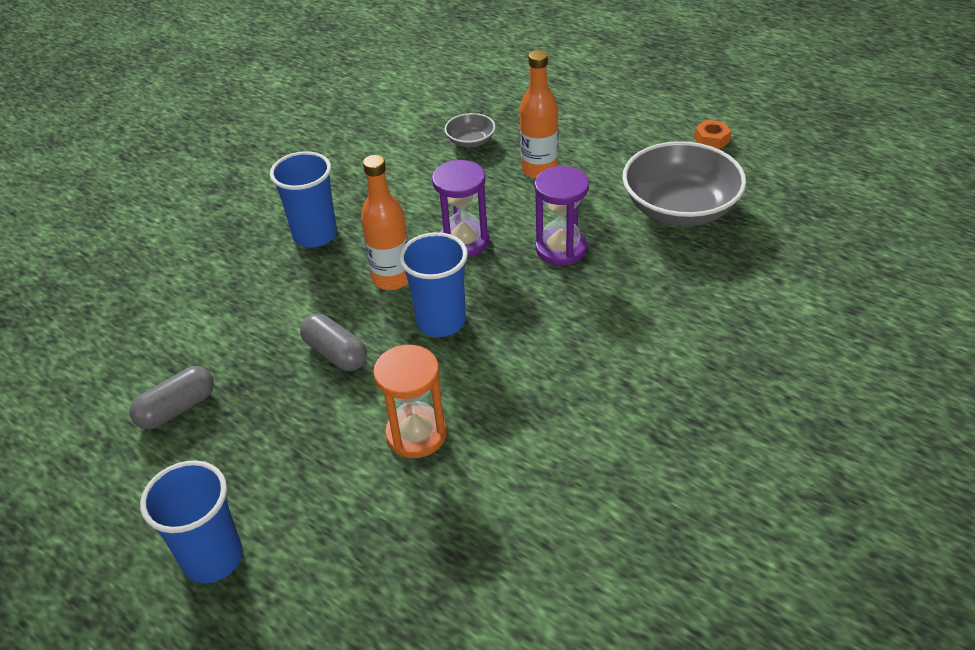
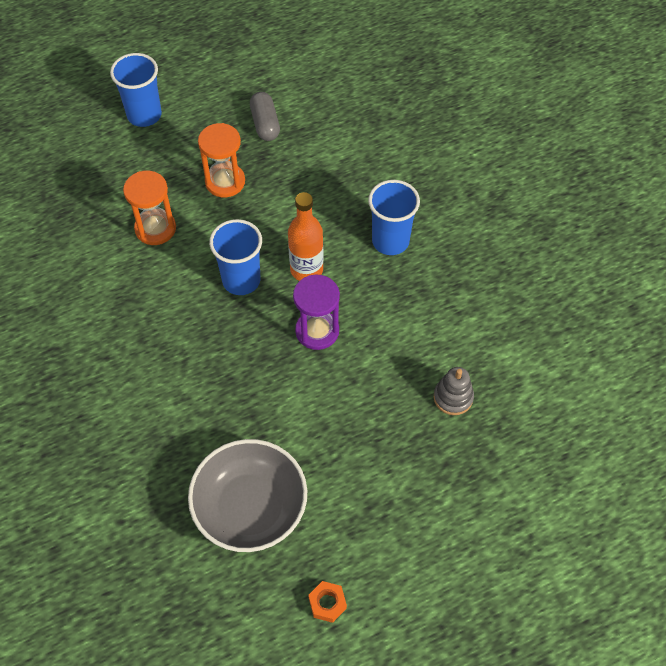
camera: 115 degrees right, 15 degrees up
grey capsule [300,313,367,371] -> none
grey bowl [445,113,495,147] -> grey stacking toy [434,367,474,415]
orange bottle [520,50,558,179] -> none
purple hourglass [535,166,589,265] -> none
none -> orange hourglass [198,123,245,197]

